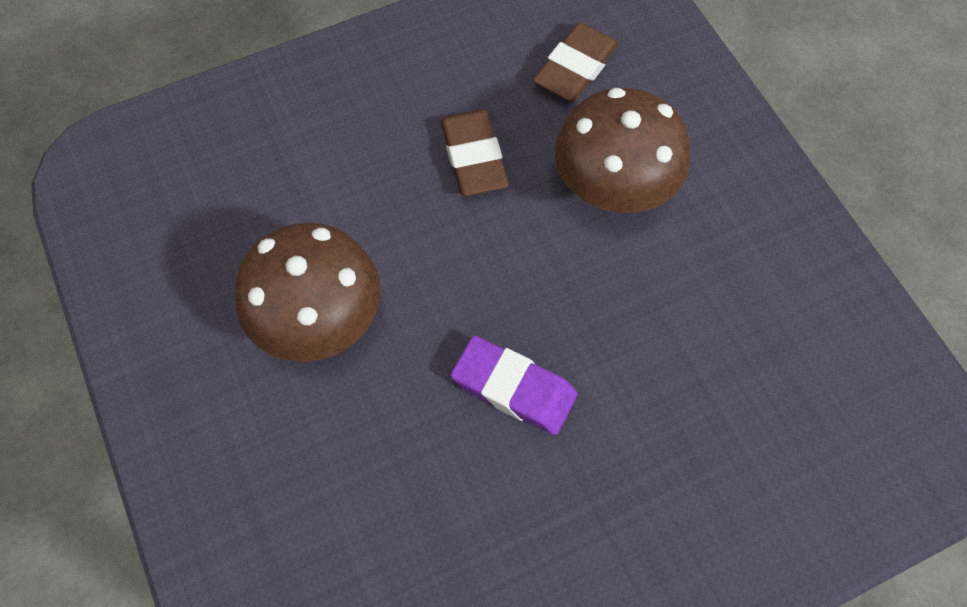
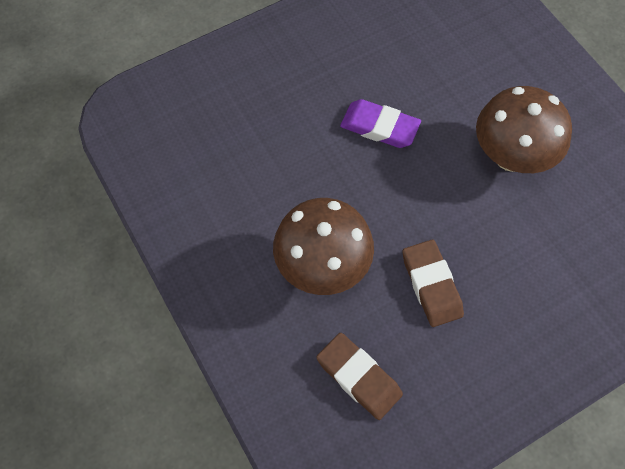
camera: 175 degrees right, 0 degrees up
brown eraser [533,23,619,101] -> brown eraser turned 75 degrees counterclockwise [316,333,403,420]

